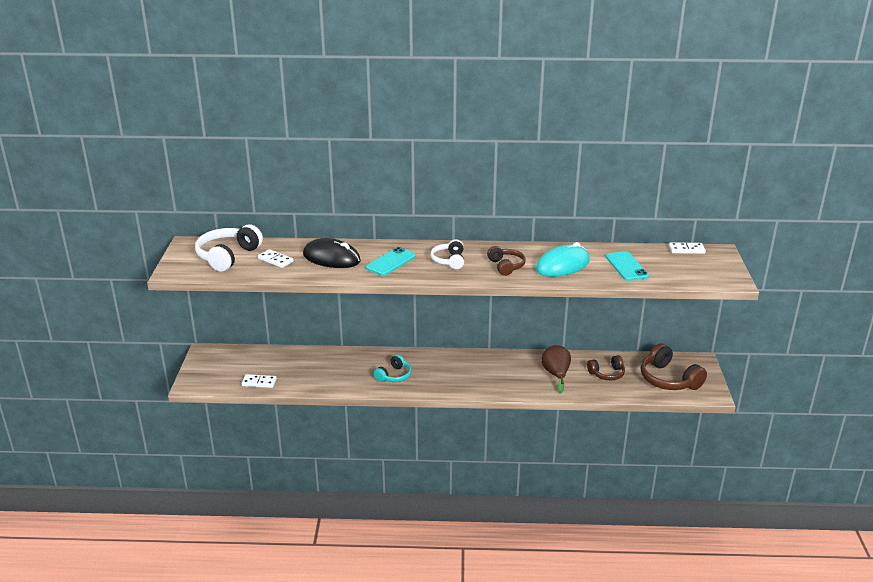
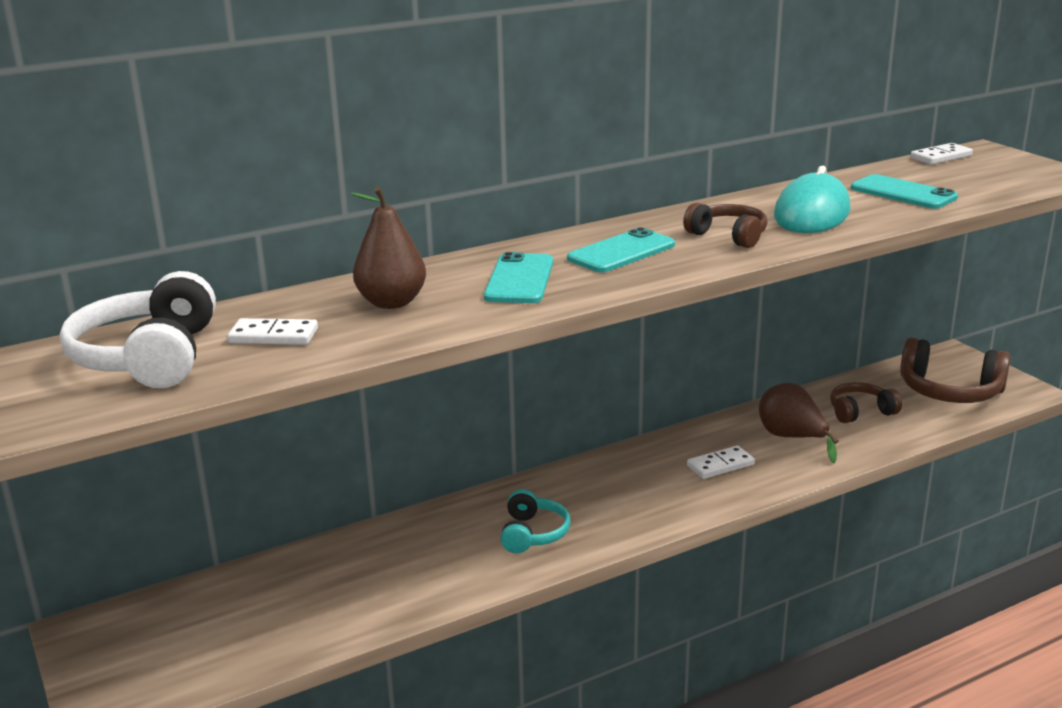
camera: 30 degrees left, 5 degrees down
white domino [242,374,277,388] -> white domino moved to [687,446,755,479]
black mouse [303,238,361,268] -> brown pear [351,187,426,309]
white headphones [431,239,464,269] -> turquoise phone [567,227,675,272]
brown headphones [587,355,625,380] -> brown headphones turned 150 degrees counterclockwise [830,382,902,423]

